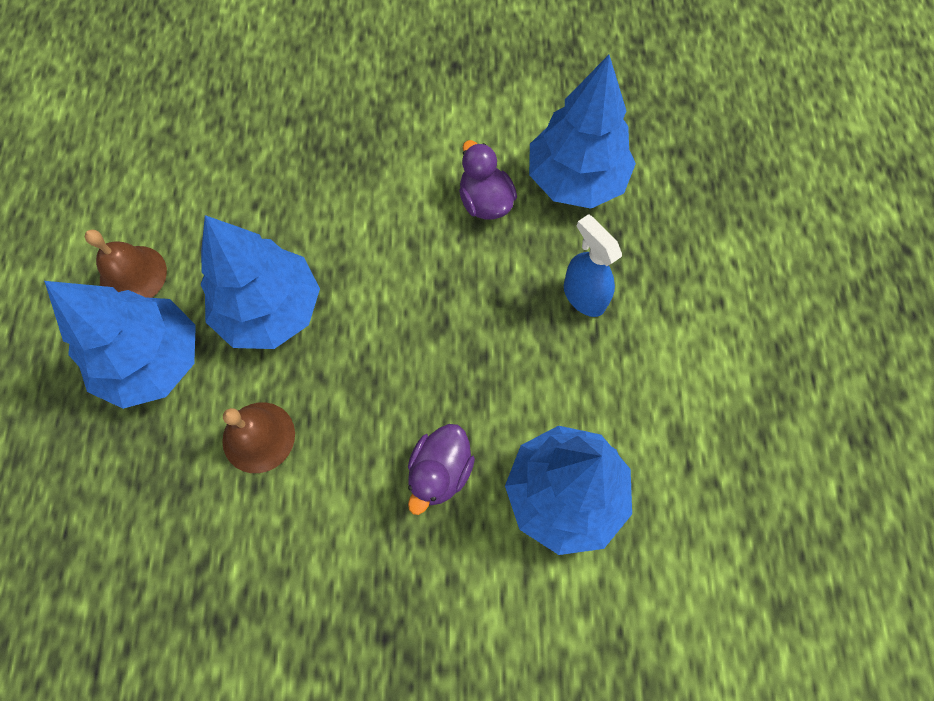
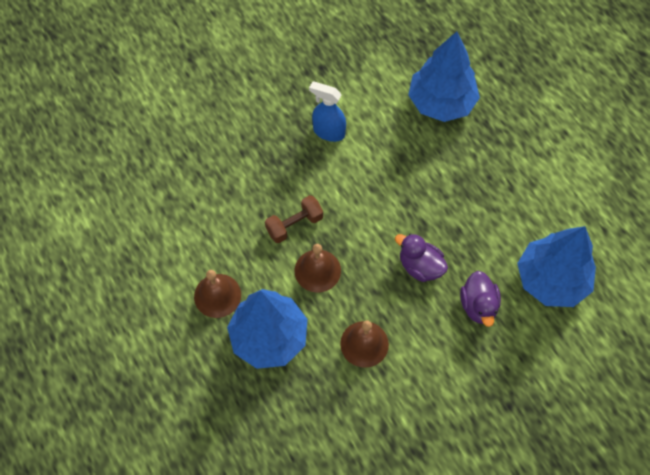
camera: 30 degrees left, 5 degrees down
blue tree [200,215,320,349] -> brown bell [295,244,341,292]
purple duck [459,140,517,220] -> purple duck moved to [395,233,448,282]
blue spray bottle [564,214,622,317] -> blue spray bottle moved to [309,81,346,142]
none -> brown dumbbell [265,195,323,243]

